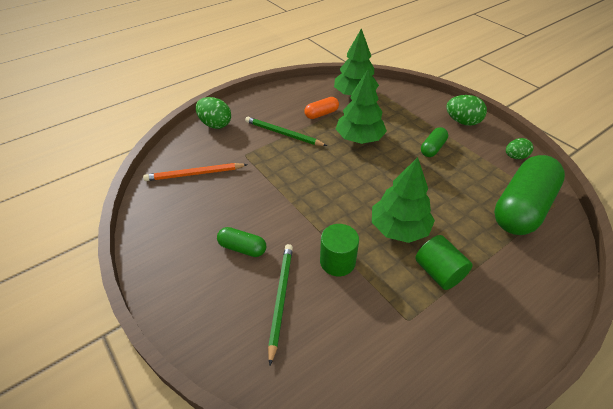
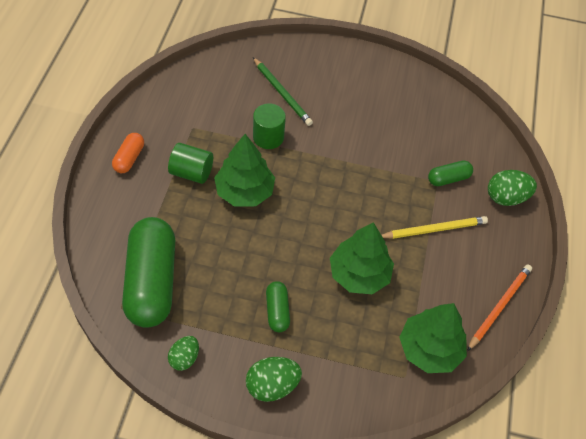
camera: 135 degrees right, 10 degrees up
orange pencil [143,163,248,181] -> orange pencil moved to [467,264,532,351]
green capsule [217,227,266,257] -> green capsule moved to [428,160,473,186]
green pencil [245,117,327,146] -> yellow pencil [382,216,488,239]
orange capsule [304,97,339,119] -> orange capsule moved to [112,133,144,173]

